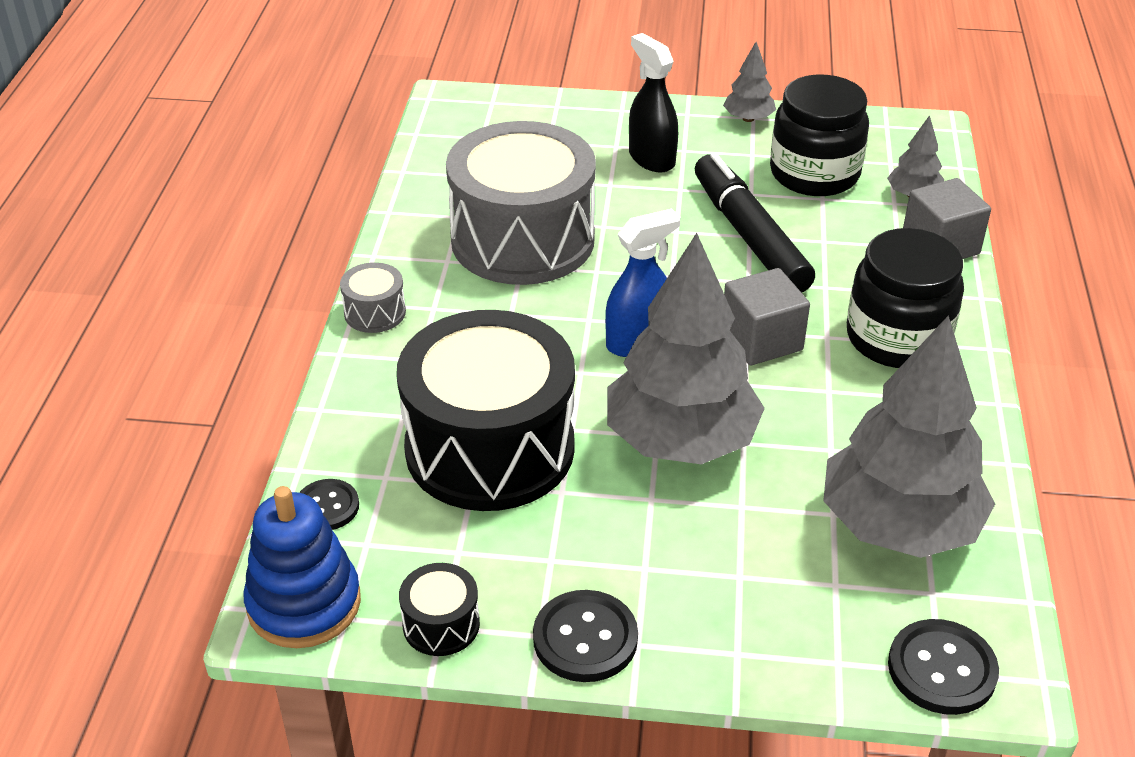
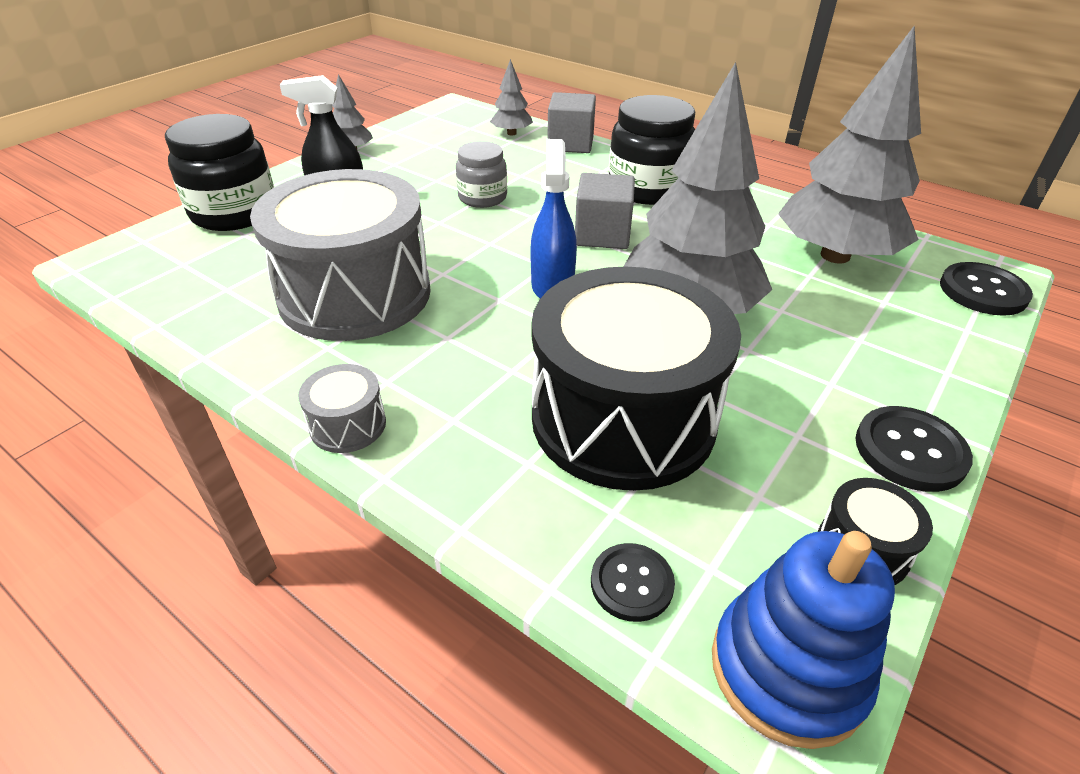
camera: 60 degrees left, 0 degrees up
black marker [695,153,815,293] -> grey jar [456,141,507,208]
black jar [770,74,869,196] -> black jar moved to [165,114,274,231]

